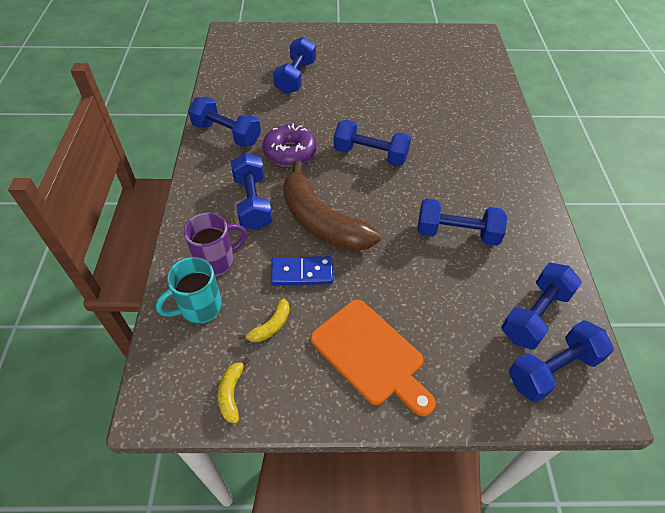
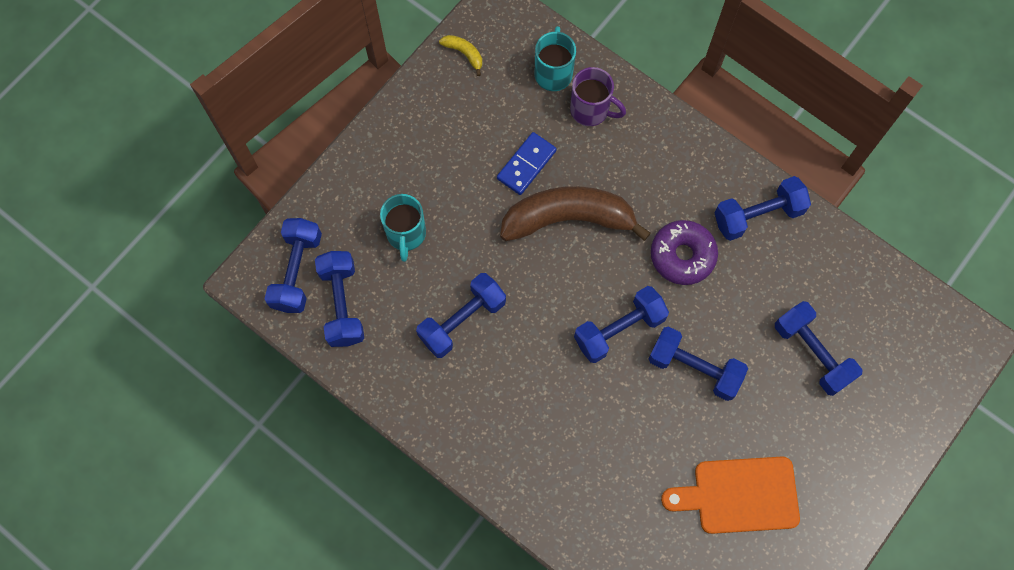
camera: 130 degrees right, 20 degrees up
purple mug [184,213,247,276] -> purple mug turned 75 degrees counterclockwise [570,67,626,126]
blue dumbbell [231,153,272,230] -> blue dumbbell moved to [648,326,748,401]
yellow banana [238,298,290,342] -> none
orange cutting board [311,299,436,416] -> orange cutting board moved to [661,457,800,534]
none -> turquoise mug [380,194,426,262]

